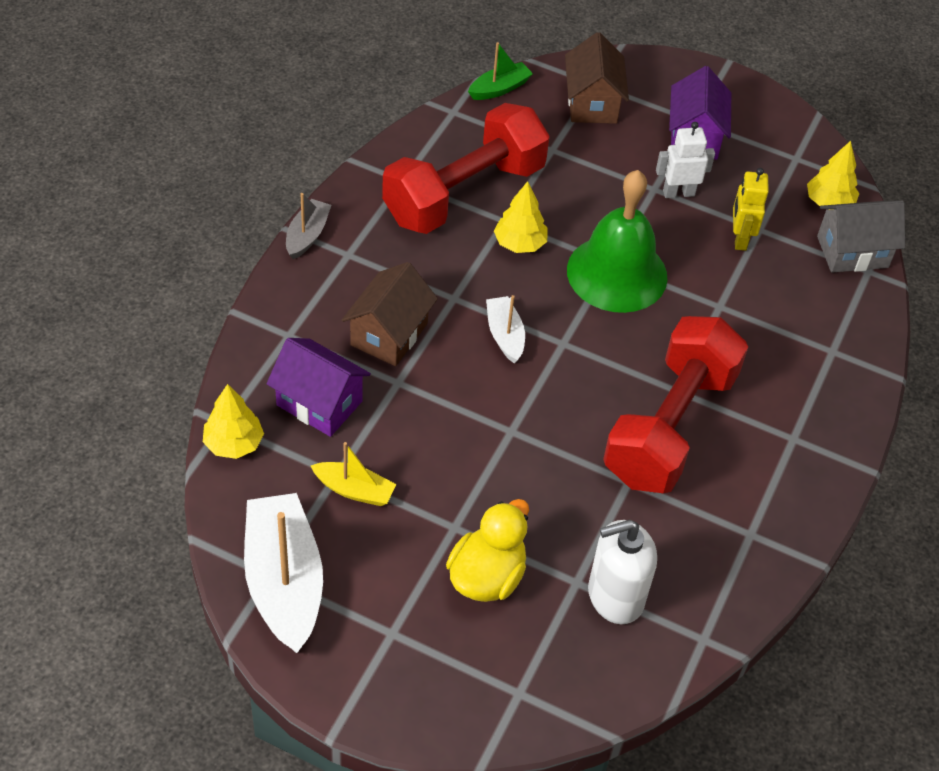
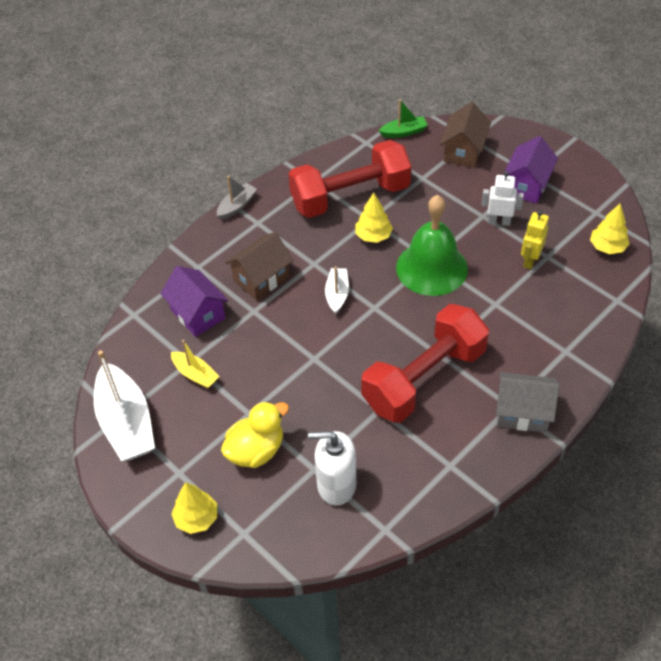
camera: 25 degrees right, 0 degrees up
yellow tree [203,384,264,459] -> yellow tree moved to [171,482,217,534]
white boat [244,493,323,653] -> white boat turned 150 degrees clockwise [94,350,155,461]
grey house [817,201,905,273] -> grey house moved to [496,372,559,433]

